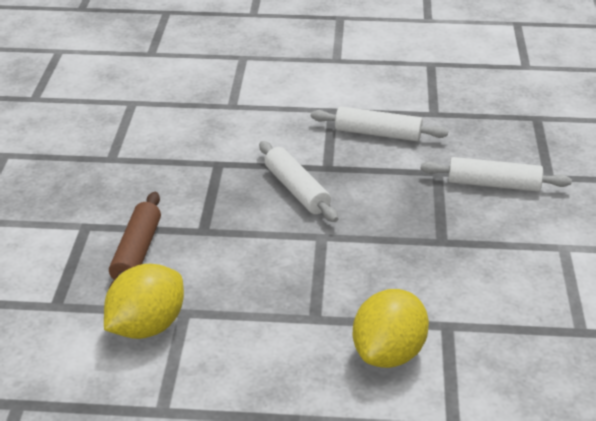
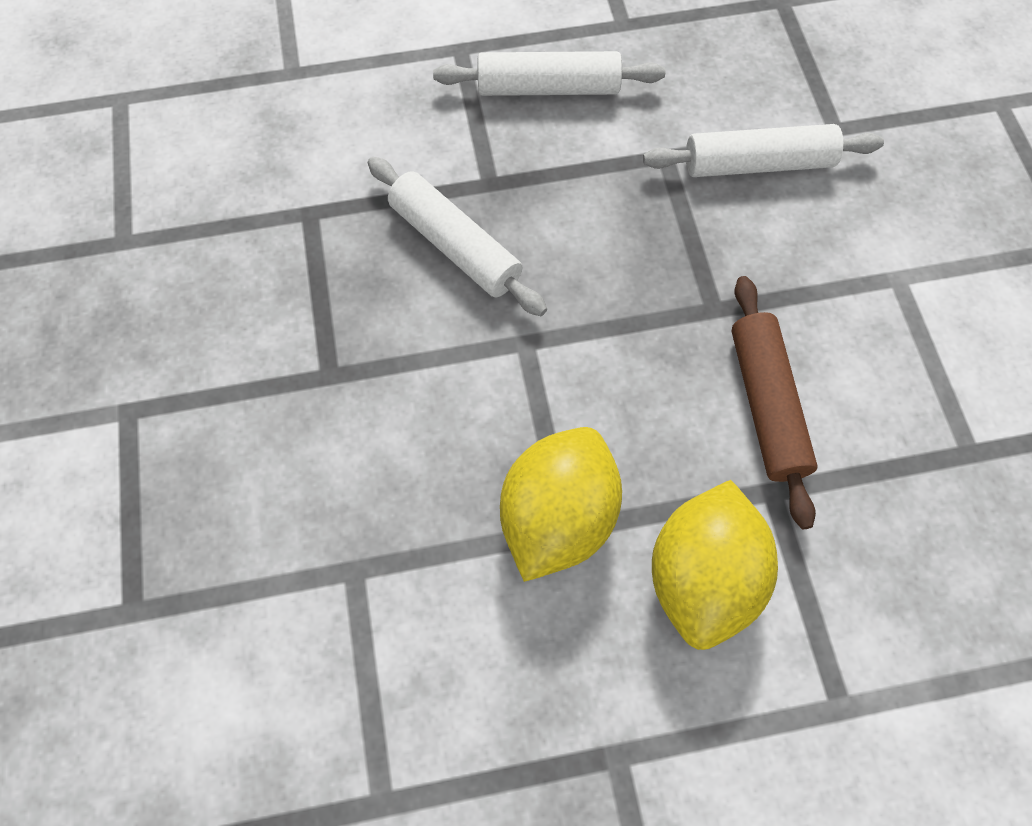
camera: 15 degrees left, 30 degrees up
yellow lemon [104,264,184,339] -> yellow lemon moved to [500,427,622,582]
brown rolling pin [109,192,161,288] -> brown rolling pin moved to [731,276,817,529]

